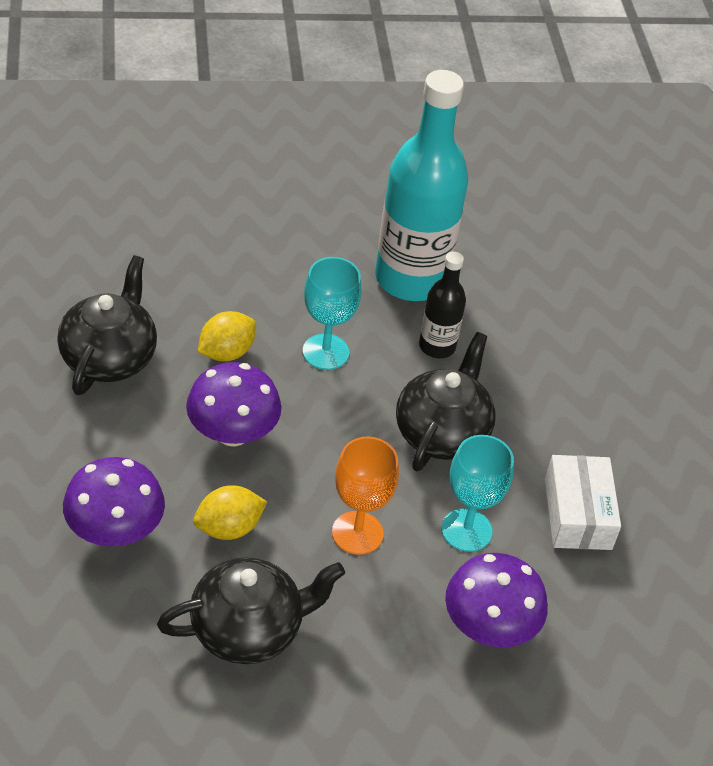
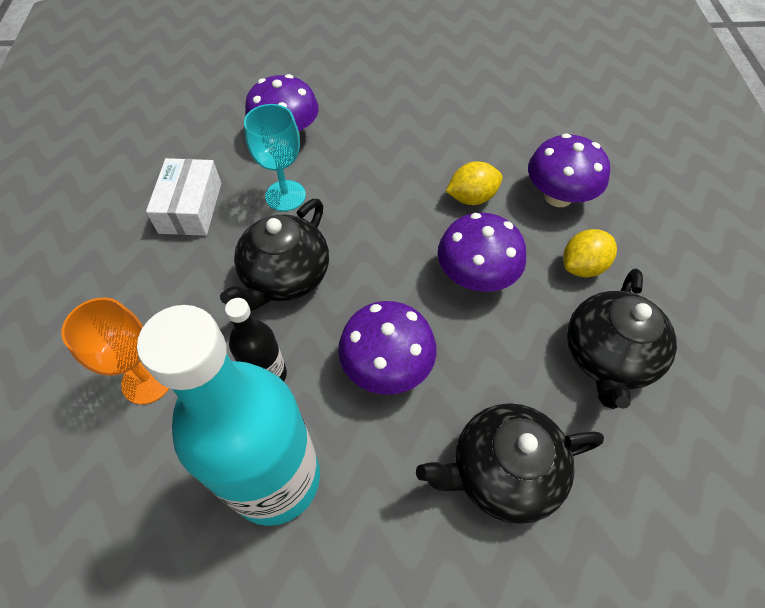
camera: 170 degrees left, 10 degrees up
black teapot [157,557,345,664] -> black teapot moved to [416,403,604,524]
yellow lemon [198,311,256,361] -> yellow lemon moved to [563,229,617,277]
turquoise goblet [303,257,362,370] -> purple mushroom [338,301,437,395]
orange goblet [332,437,399,555] -> orange goblet moved to [61,298,169,405]

